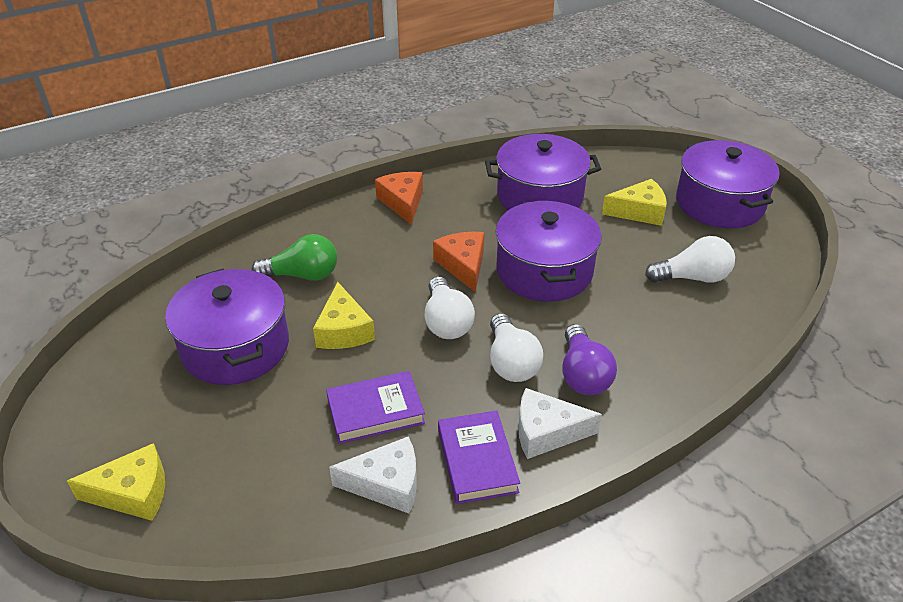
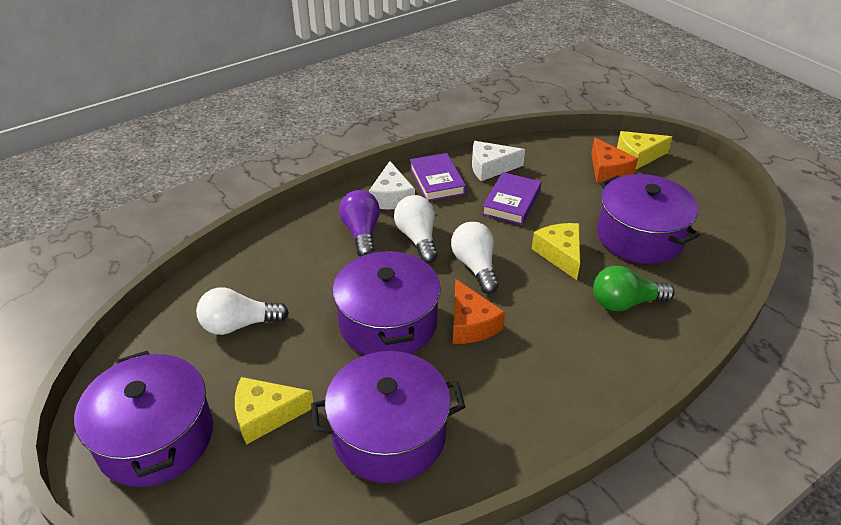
camera: 175 degrees right, 0 degrees up
purple book [326,371,425,444] -> purple book turned 45 degrees counterclockwise [482,172,541,225]
orange cheese [375,172,423,225] -> orange cheese moved to [591,138,638,183]
white cheese [518,388,602,459] -> white cheese turned 90 degrees clockwise [369,161,415,209]

